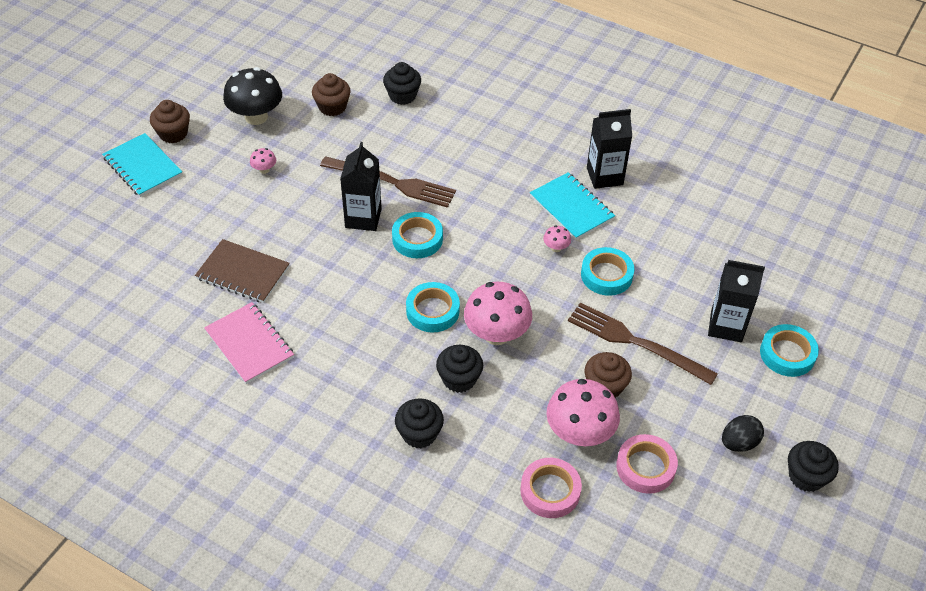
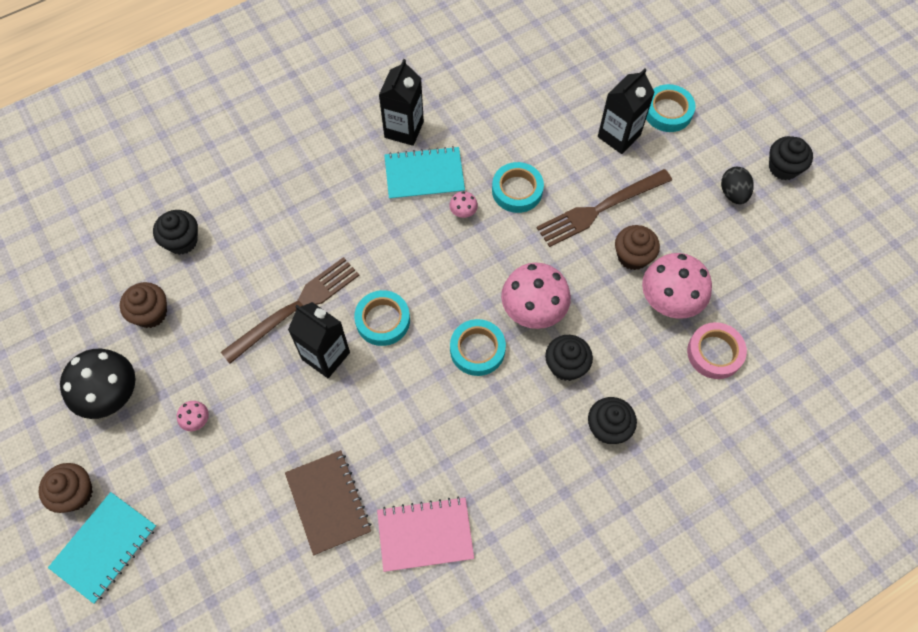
camera: 60 degrees left, 15 degrees up
turquoise notebook [102,133,182,197] -> turquoise notebook turned 45 degrees counterclockwise [48,492,157,604]
brown notebook [195,239,290,303] -> brown notebook turned 75 degrees counterclockwise [285,450,371,555]
pink tape [616,434,678,494] -> none

